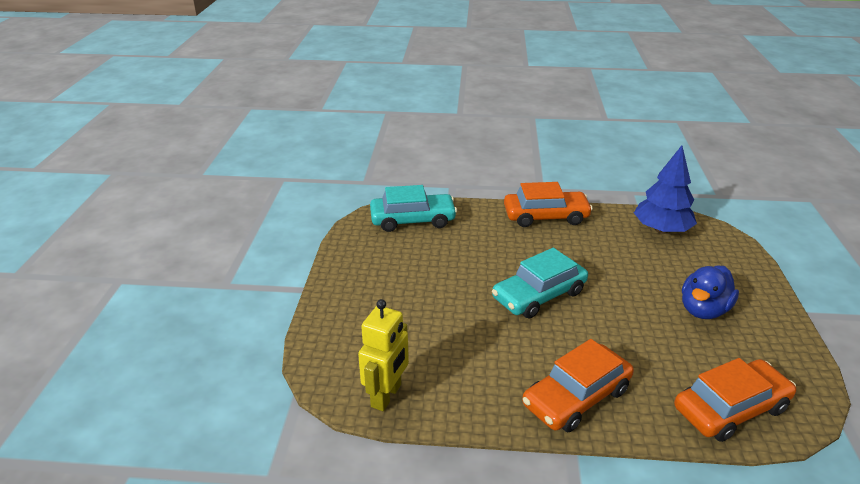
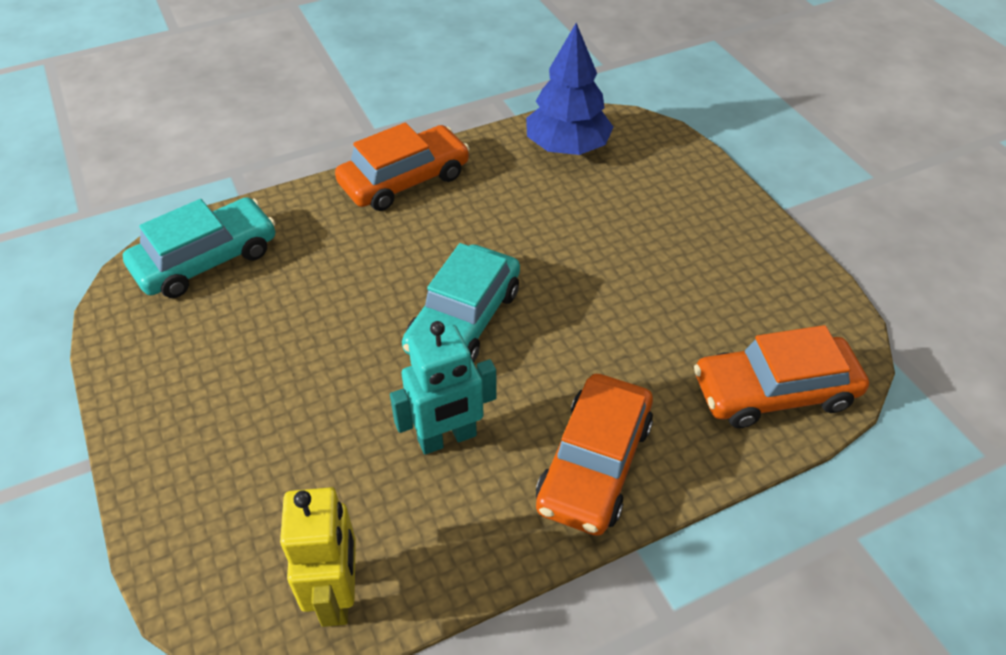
camera: 30 degrees left, 15 degrees up
orange car [674,358,796,442] -> orange car turned 135 degrees counterclockwise [694,325,869,428]
blue duck [682,266,739,319] -> none
none -> turquoise robot [390,321,497,455]

